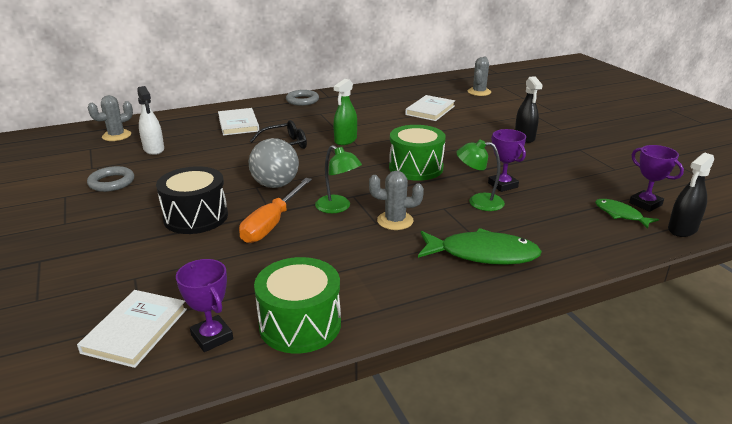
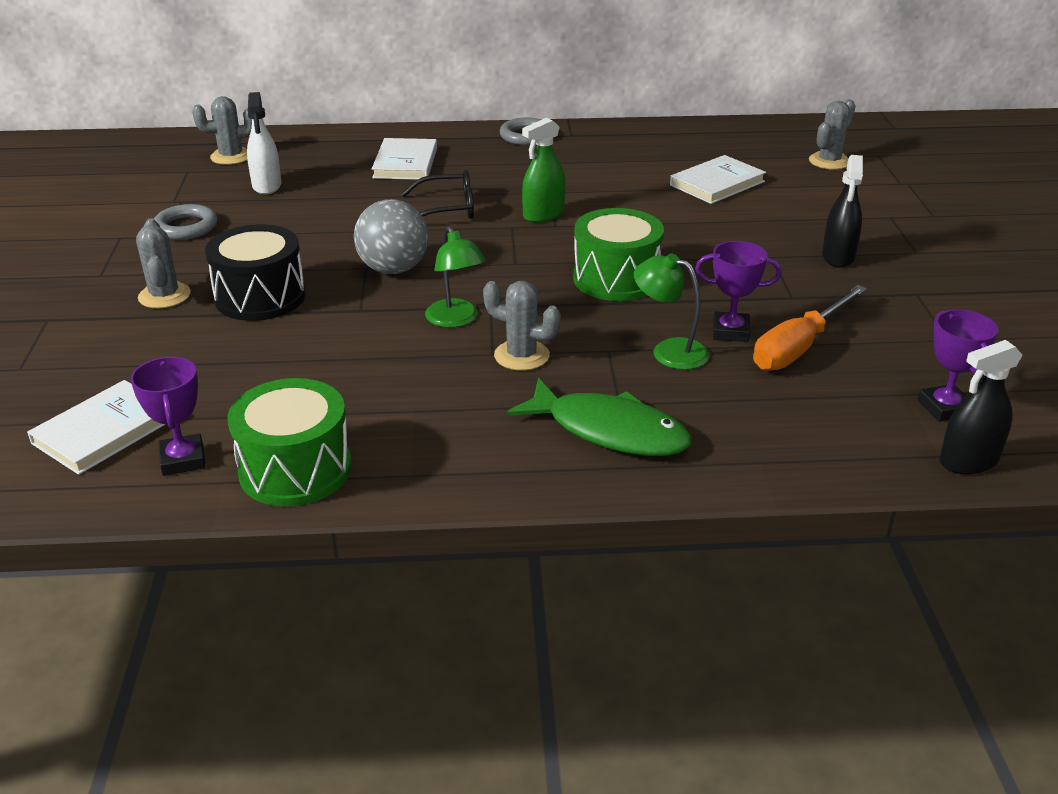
camera: 20 degrees right, 5 degrees up
orange screwdriver [239,178,312,243] -> orange screwdriver moved to [753,285,867,371]
purple trophy [488,129,526,192] -> purple trophy turned 75 degrees counterclockwise [695,241,782,342]
green fish [595,199,659,229] -> none
none -> grey cactus [136,218,191,308]

